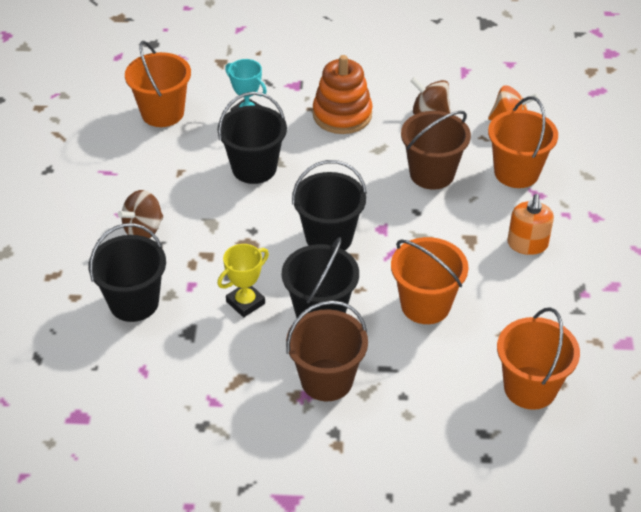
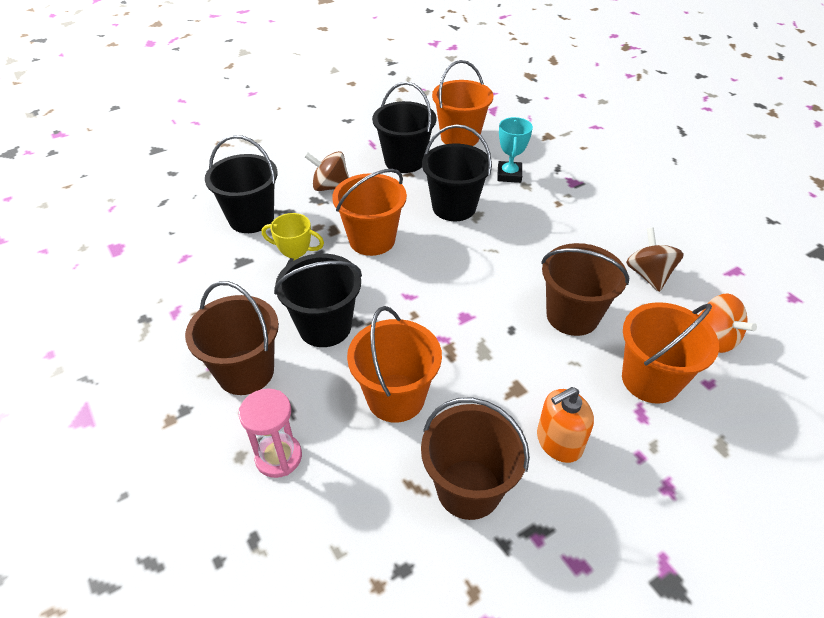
camera: 55 degrees right, 0 degrees up
black bucket [292,160,367,250] -> black bucket moved to [372,82,437,173]
orange stacking toy [313,55,373,134] -> none
orange bucket [497,307,580,410] -> orange bucket moved to [332,169,407,256]
none -> pink hourglass [239,389,302,478]
none -> brown bucket [421,397,530,520]

